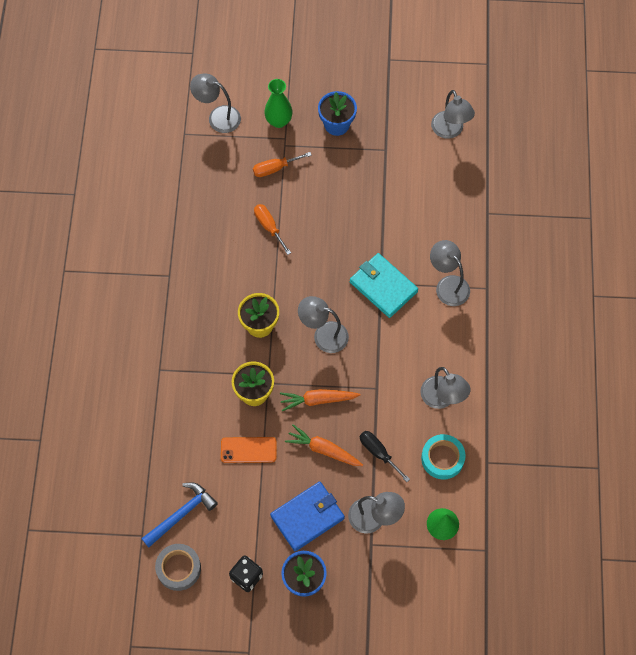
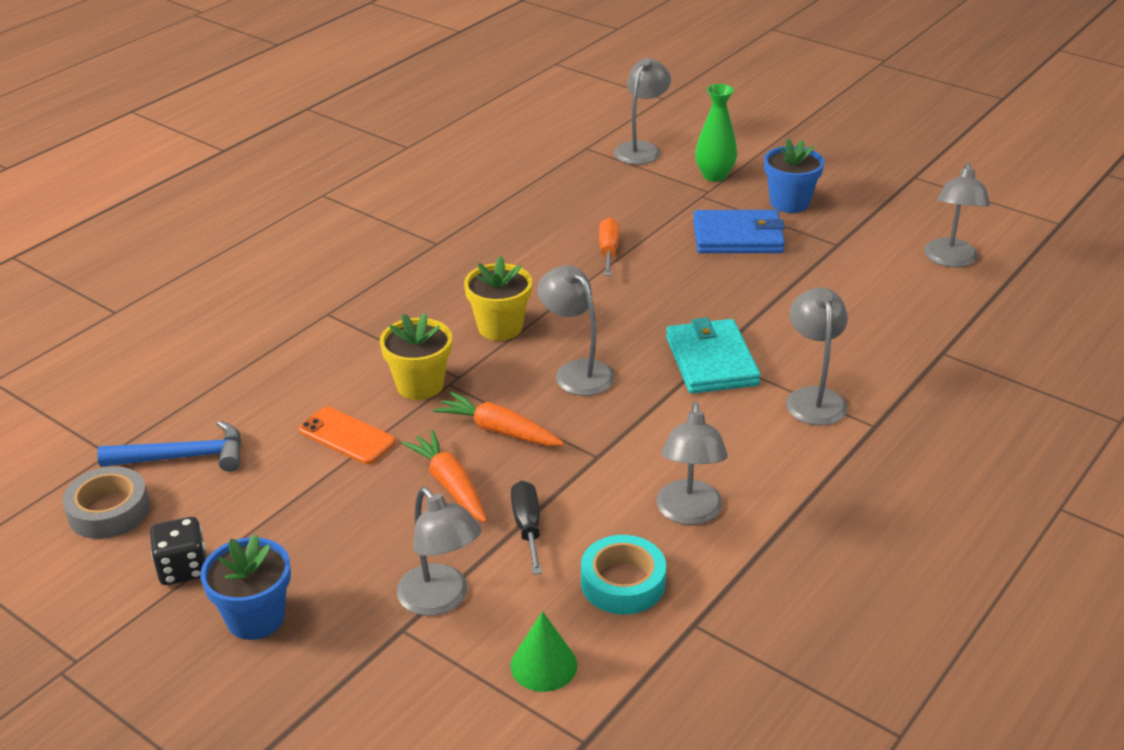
camera: 35 degrees right, 30 degrees down
grey lamp [190,74,241,133] -> grey lamp turned 60 degrees clockwise [614,58,671,165]
orange screwdriver [253,152,312,177] -> none
blue wallet [270,482,345,551] -> blue wallet moved to [693,210,785,253]

